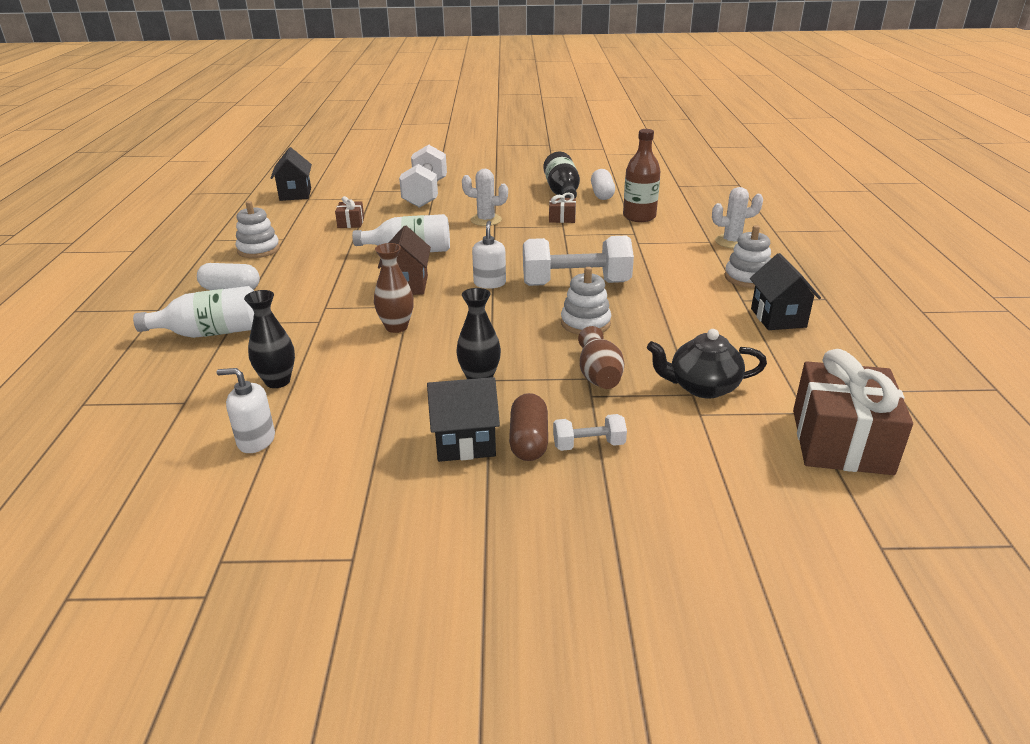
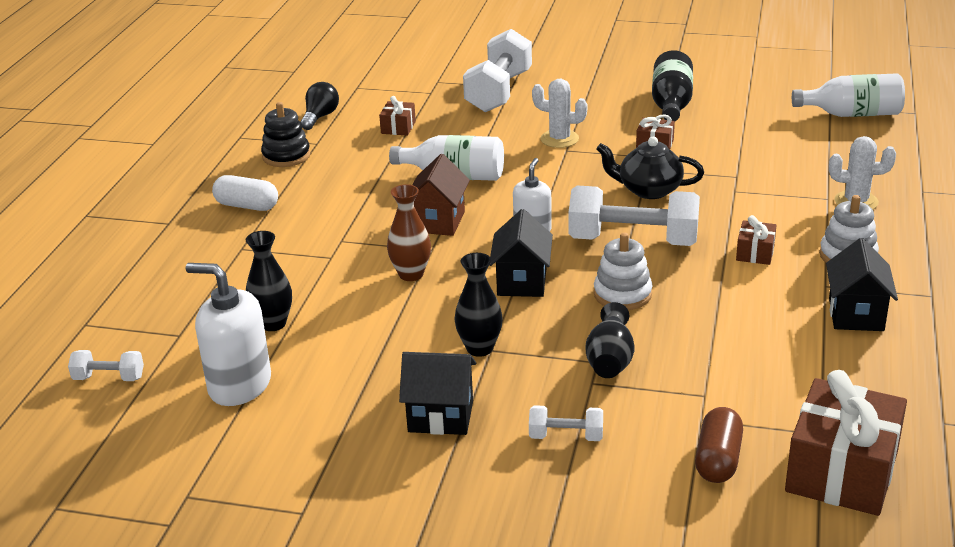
camera: 15 degrees right, 0 degrees up
white bottle [133,286,254,338] -> white bottle moved to [792,73,905,117]
white soap dispenser [217,368,275,453] -> white soap dispenser [186,263,271,406], size x1.65
white stacking toy [236,201,280,258] -> black stacking toy [261,102,310,167]
black house [270,147,312,201] -> black house moved to [489,209,553,297]
brown capsule [509,393,548,461] -> brown capsule moved to [695,407,743,483]
brown vase [578,326,624,389] -> black vase [586,302,635,378]
white capsule [591,169,615,200] -> none
brown bottle [623,129,661,222] -> none
black teapot [647,329,767,399] -> black teapot moved to [596,137,704,199]
none -> white dumbbell [68,350,144,381]
none -> black light bulb [300,82,339,130]
none -> brown gift [736,215,776,265]

